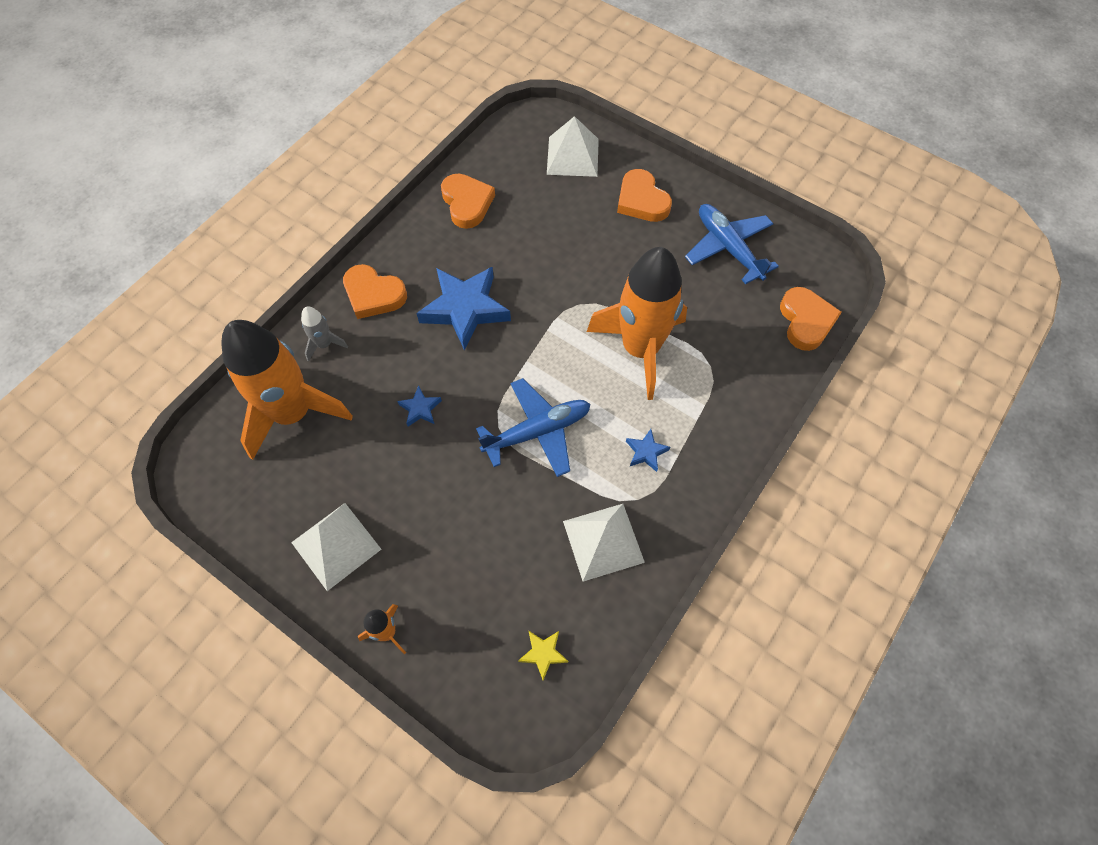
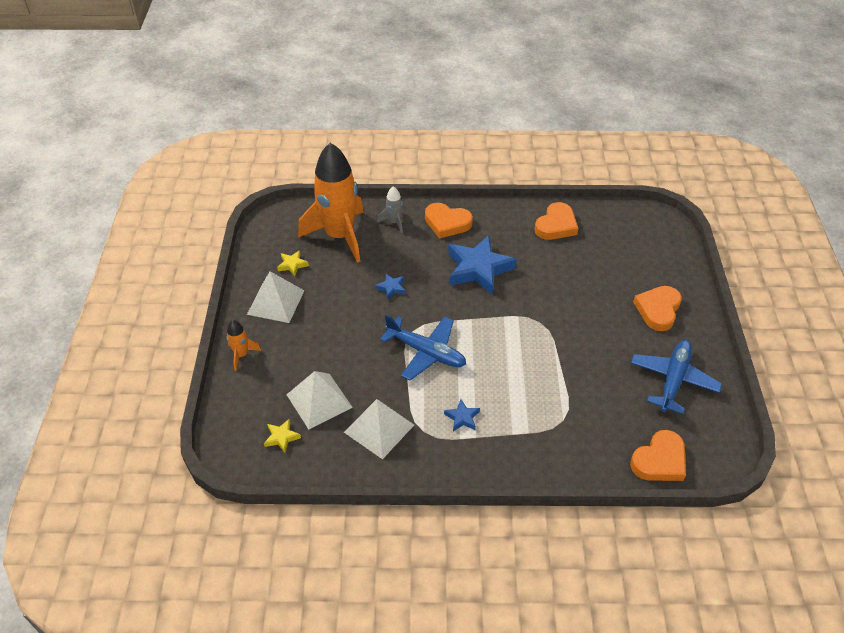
camera: 55 degrees right, 15 degrees down
orange heart [343,264,407,319] -> orange heart turned 60 degrees counterclockwise [425,203,473,239]
white pyramid [547,116,599,177] -> white pyramid moved to [287,371,353,429]
orange rocket [587,247,687,400] -> none
none -> yellow star [277,250,309,276]

